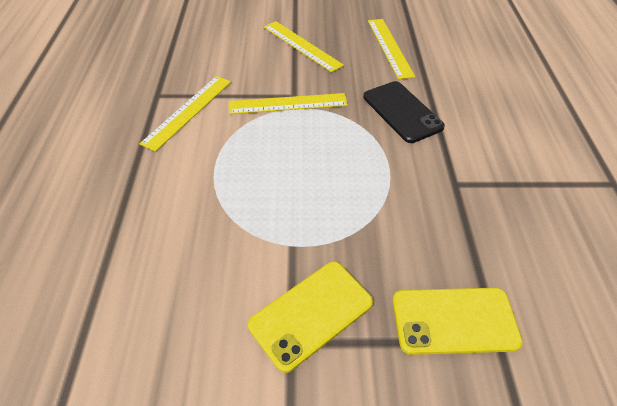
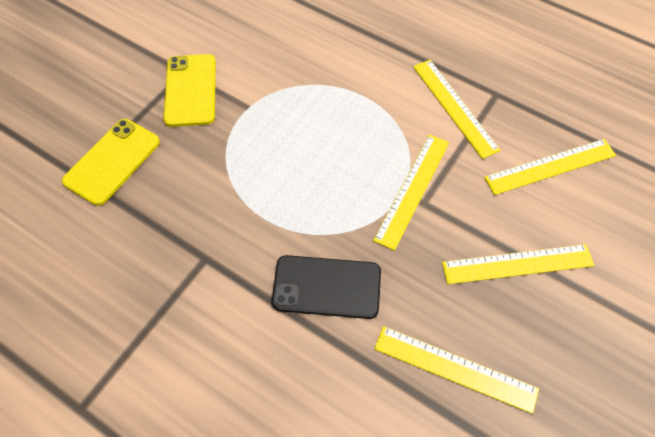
camera: 125 degrees right, 10 degrees up
none -> yellow ruler [484,139,616,195]

